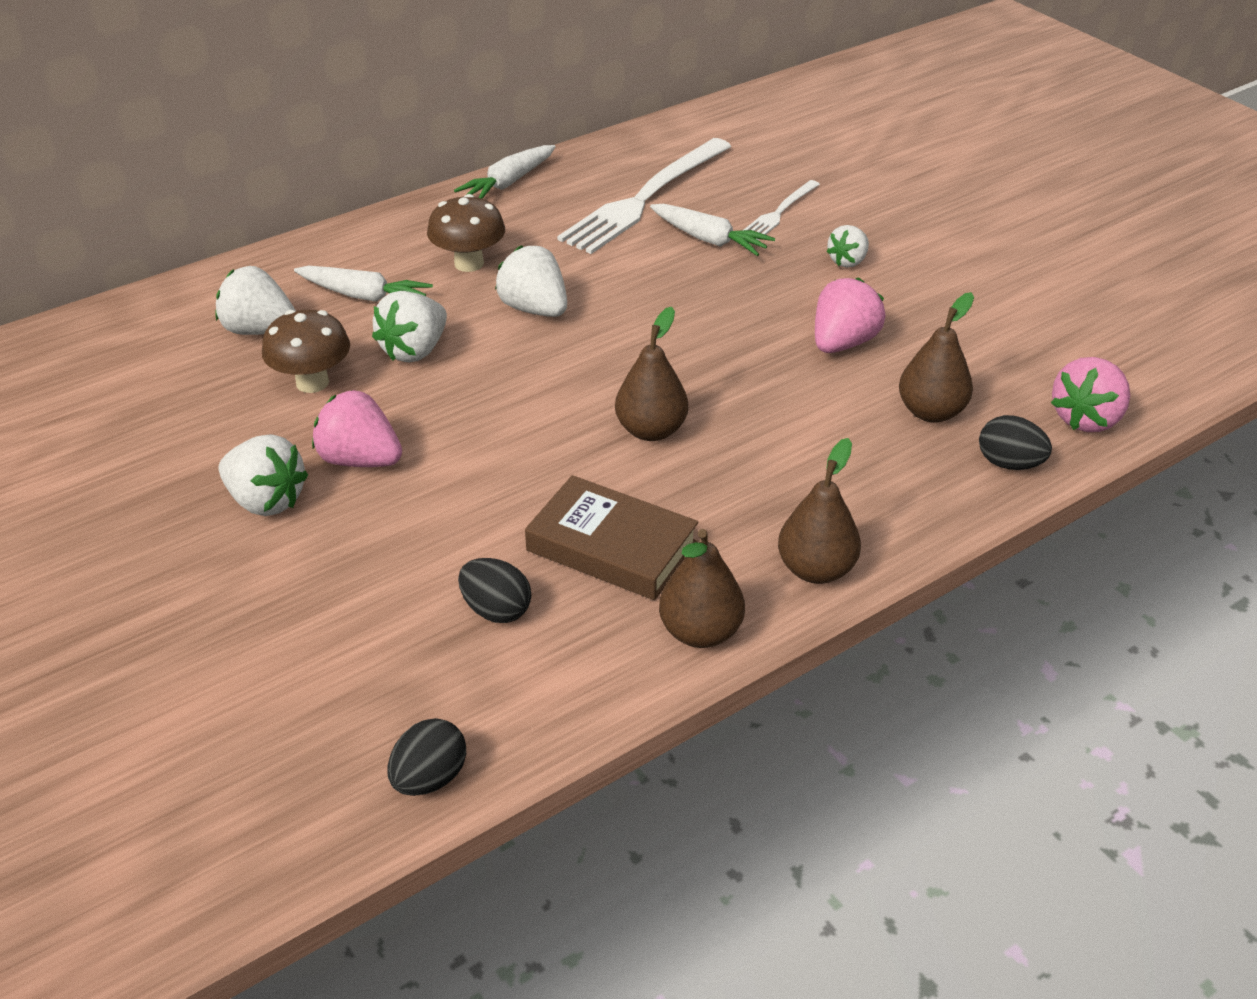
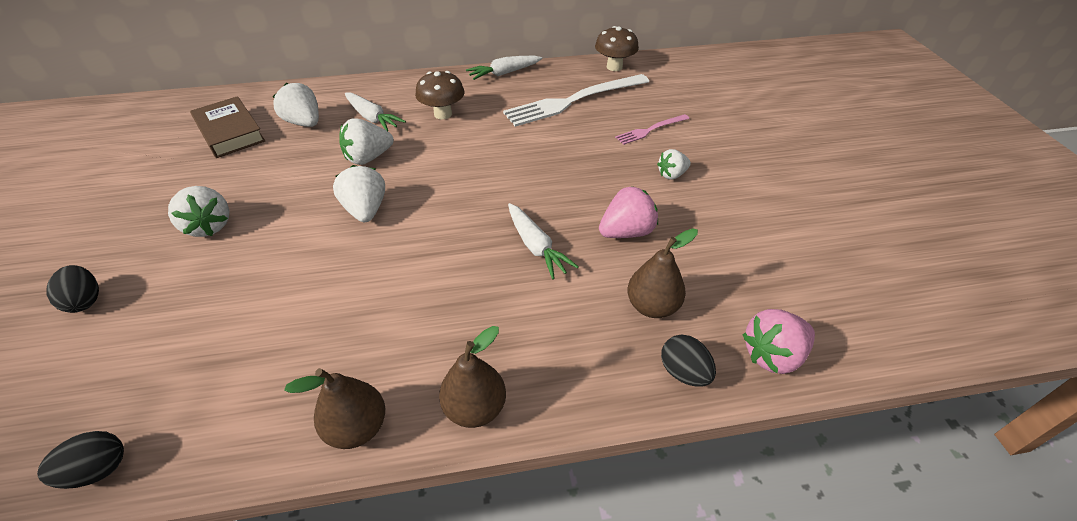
camera: 25 degrees right, 5 degrees up
brown mushroom [262,310,350,393] -> brown mushroom moved to [595,26,639,71]
pink strawberry [312,390,402,467] -> none
black egg [458,558,531,623] -> black egg moved to [46,265,99,313]
white strawberry [495,245,567,317] -> white strawberry moved to [333,165,385,222]
brown book [525,475,698,600] -> brown book moved to [190,96,265,158]
brown pear [615,307,688,441] -> none
white carrot [650,204,775,256] -> white carrot moved to [508,203,579,279]
white fork [744,180,820,240] -> pink fork [615,114,689,145]

